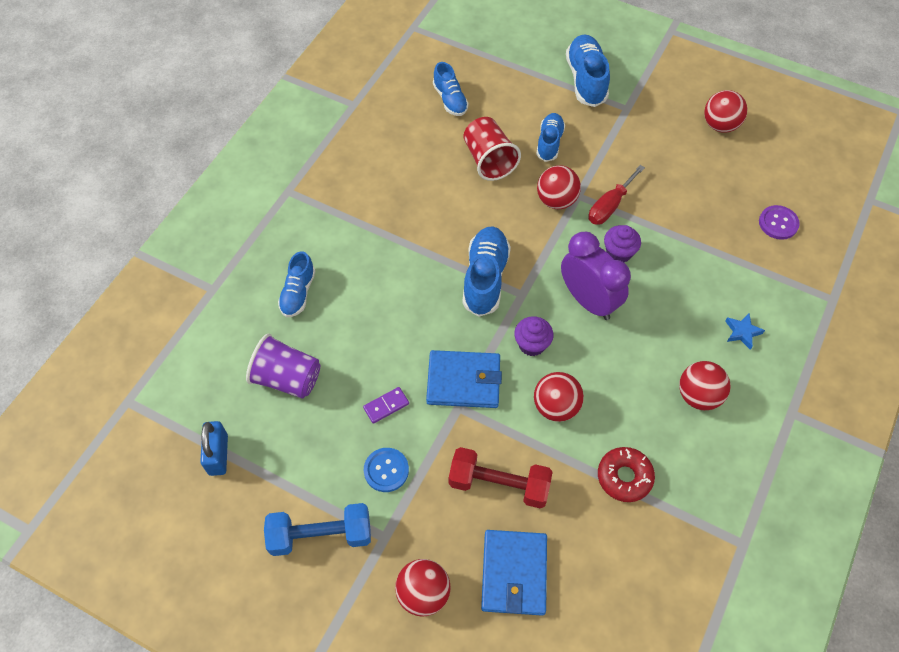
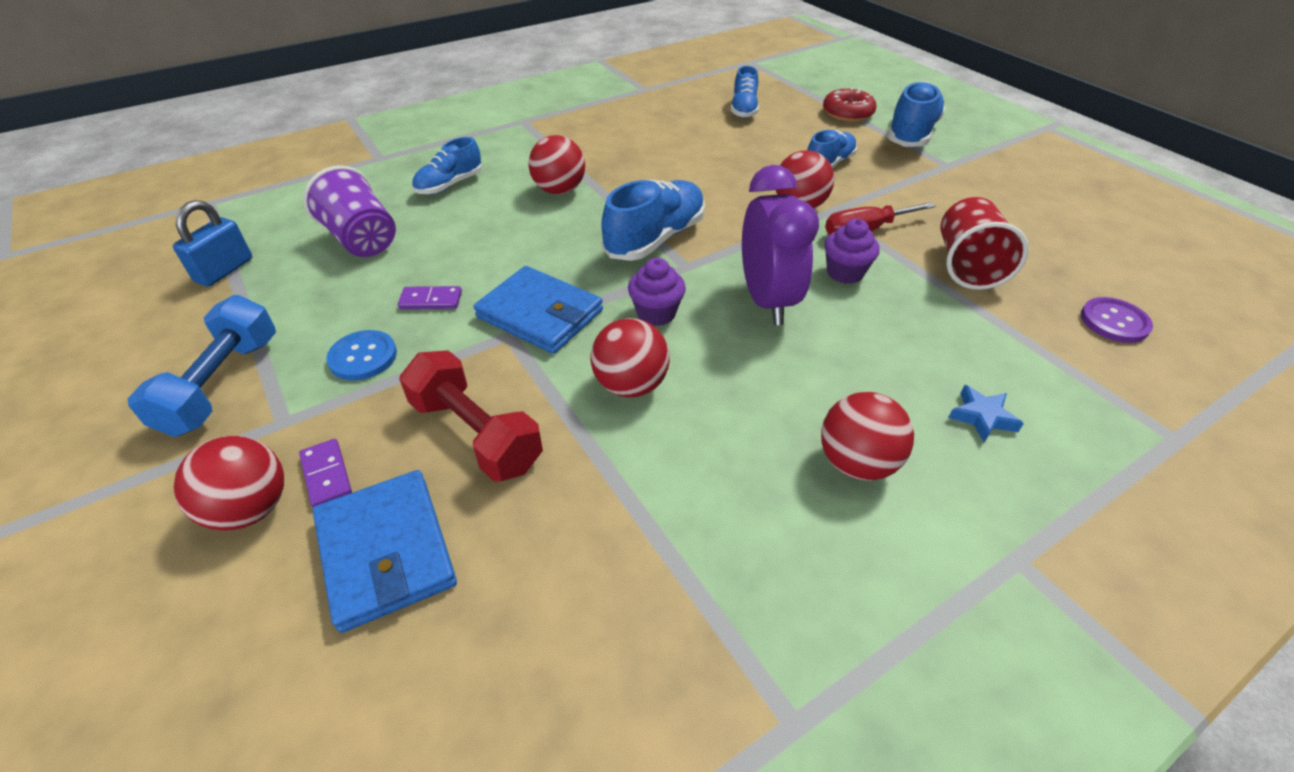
camera: 30 degrees right, 15 degrees down
blue dumbbell [264,503,371,556] -> blue dumbbell turned 75 degrees clockwise [127,295,276,437]
red cup [464,117,521,181] -> red cup moved to [940,197,1029,290]
blue wallet [481,530,547,616] -> blue wallet turned 60 degrees counterclockwise [313,470,457,633]
red donut [598,447,655,502] -> red donut moved to [823,87,877,122]
red ball [704,90,747,133] -> red ball moved to [529,135,585,195]
none -> purple domino [299,439,352,507]

